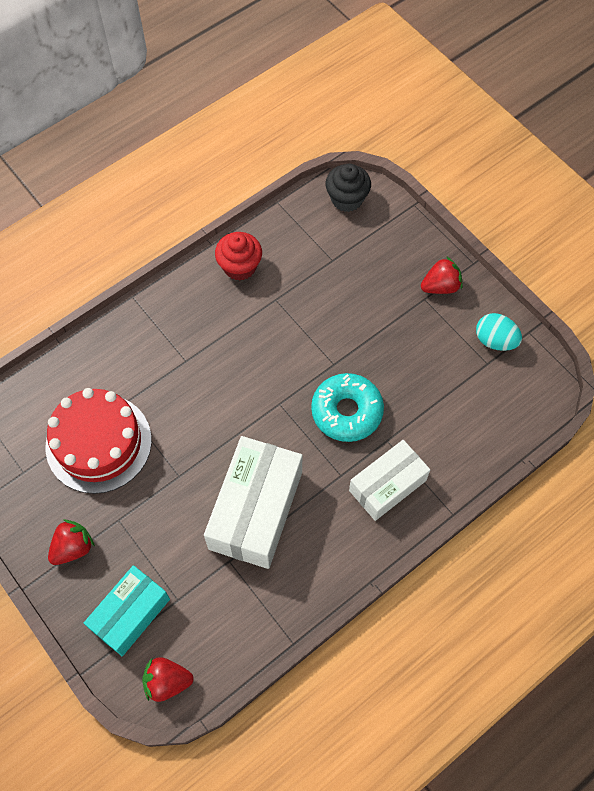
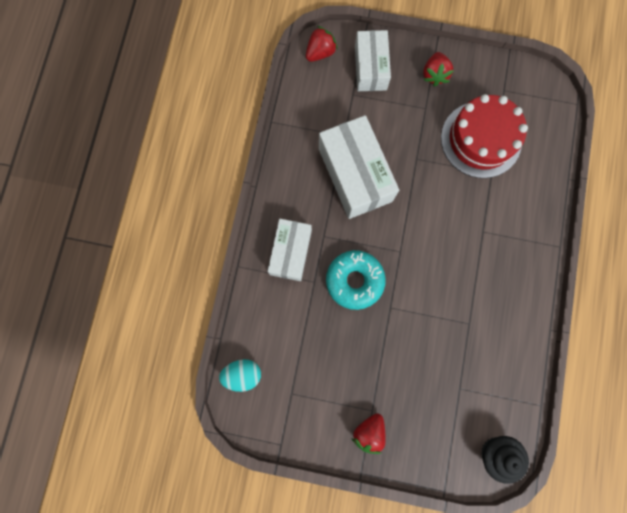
camera: 140 degrees right, 15 degrees up
turquoise box [84,565,170,656] -> white box [355,30,391,91]
red cupcake [215,232,262,281] -> none
turquoise egg [476,313,522,351] -> turquoise egg moved to [219,359,261,392]

